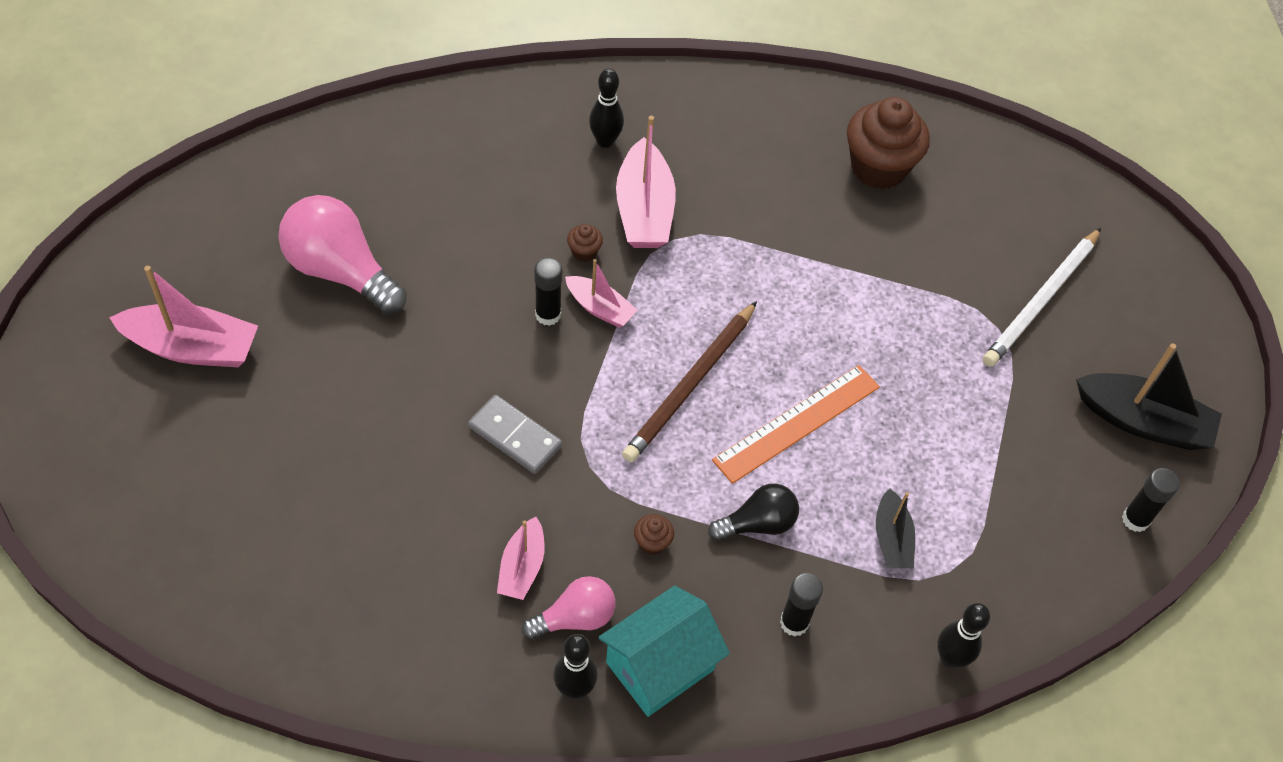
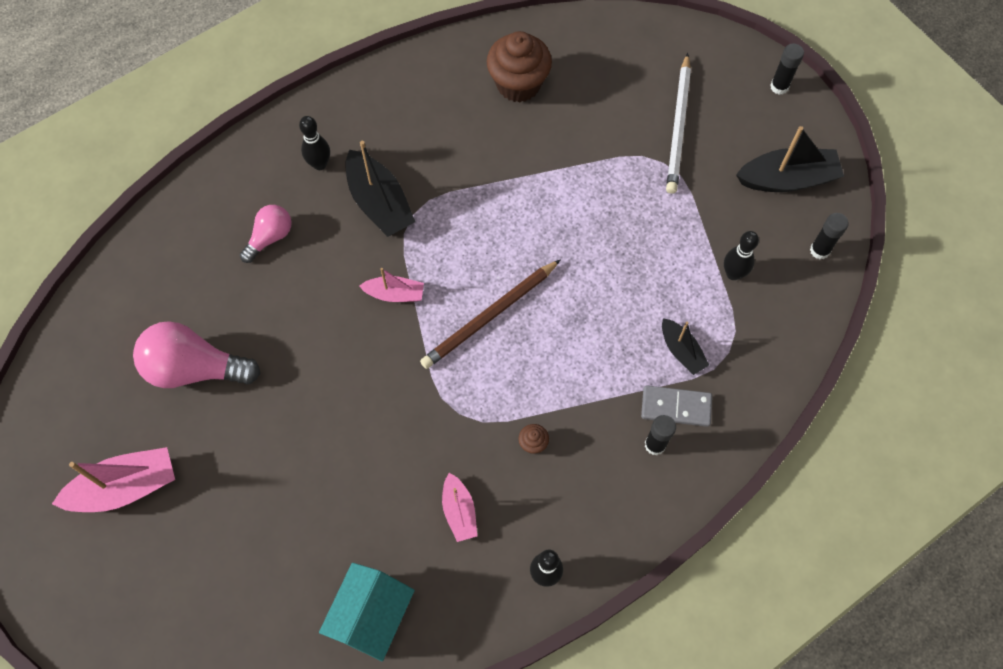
camera: 25 degrees left, 10 degrees up
grey domino [468,395,562,474] -> grey domino moved to [641,385,712,427]
pink light bulb [522,576,615,640] -> pink light bulb moved to [240,205,291,263]
black glue stick [534,258,562,326] -> black glue stick moved to [770,43,804,95]
brown cupcake [567,224,603,262] -> none
turquoise house [598,586,730,717] -> turquoise house moved to [319,563,415,661]
pink boat [616,116,676,248] -> black boat [346,141,415,237]
brown pencil [622,301,757,462] -> brown pencil turned 45 degrees clockwise [420,259,561,369]
black light bulb [708,483,799,541] -> none
orange ruler [712,365,880,484] -> none
black bowling pin [937,603,991,668] -> black bowling pin moved to [724,231,759,280]

